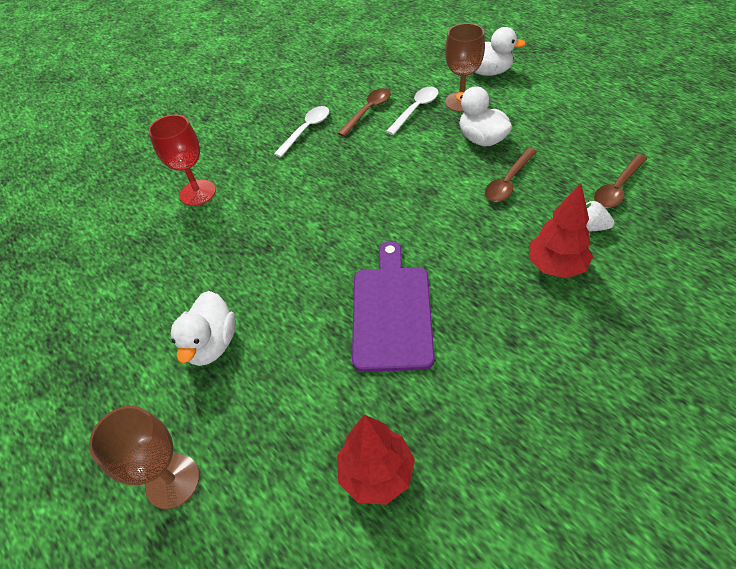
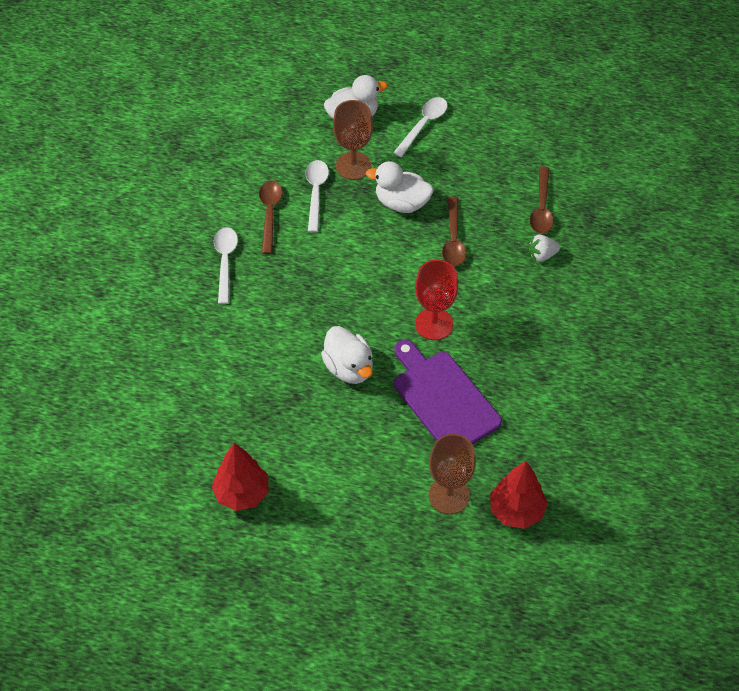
camera: 40 degrees left, 5 degrees up
brown goblet [89,406,200,509] -> brown goblet moved to [429,434,476,514]
red goblet [148,115,216,206] -> red goblet moved to [415,260,458,340]
white duck [171,291,236,366] -> white duck moved to [321,326,373,384]
red tree [529,183,593,278] -> red tree moved to [212,443,269,511]
none -> white spoon [393,97,447,157]

